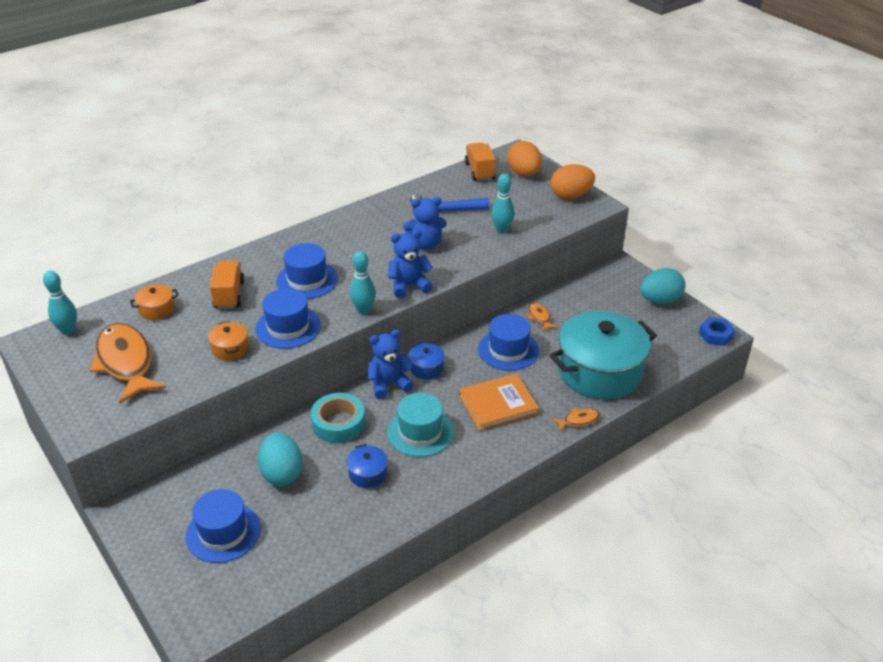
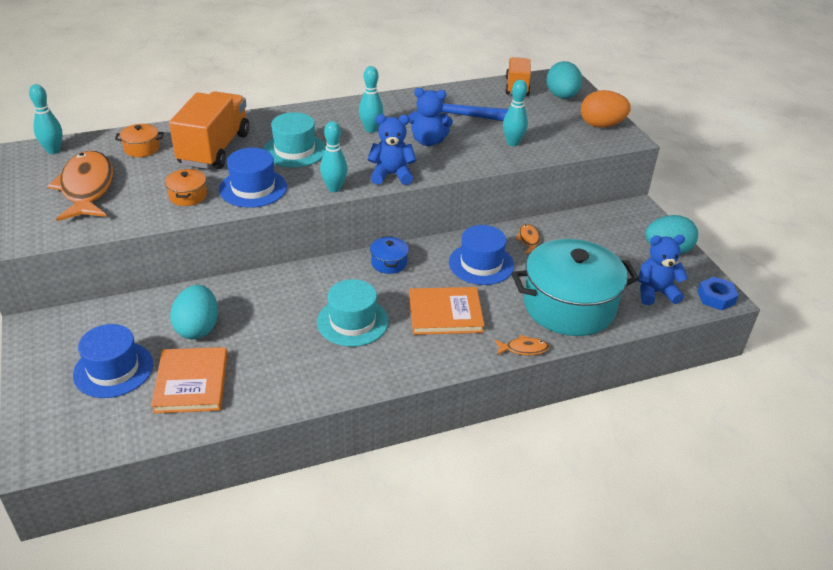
camera: 15 degrees right, 0 degrees up
orange truck [210,260,244,309] -> orange truck [169,91,249,169], size x1.67
blue hat [276,243,338,299] -> turquoise hat [263,112,326,168]
turquoise tape [311,393,365,443] -> none
blue pot [346,444,388,488] -> none
blue teddy bear [368,330,414,399] -> blue teddy bear moved to [638,235,688,305]
orange egg [507,141,542,176] -> turquoise egg [546,61,582,99]
none -> orange book [151,347,227,413]
none -> turquoise bowling pin [359,66,383,133]

